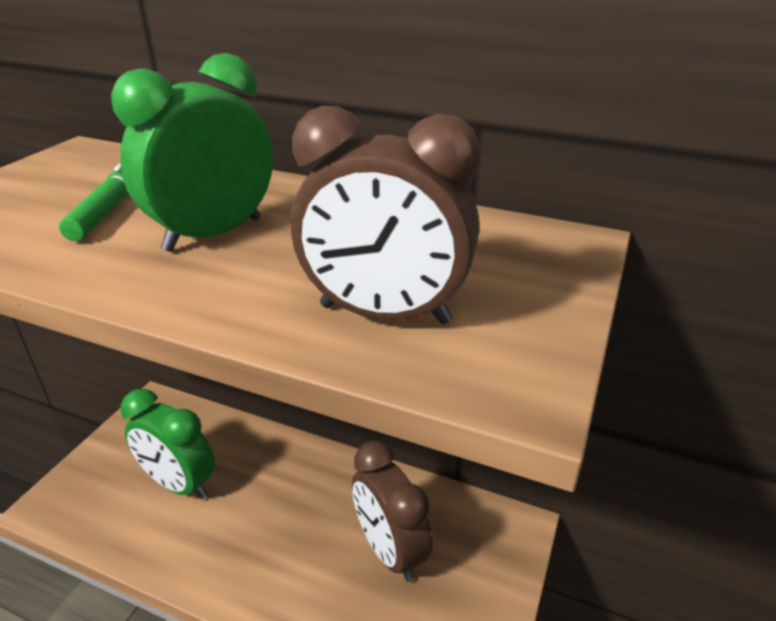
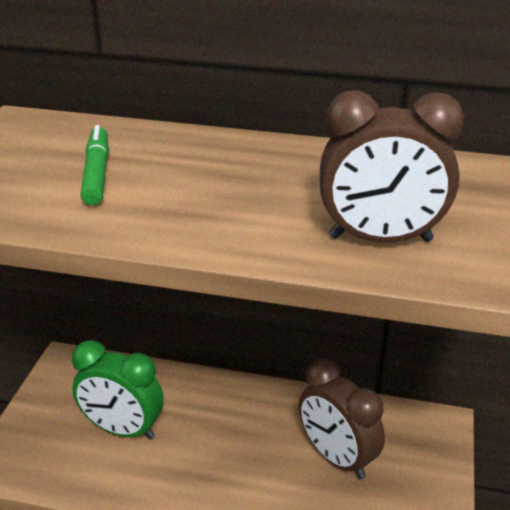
camera: 10 degrees left, 0 degrees up
green clock [111,53,273,252] -> none

